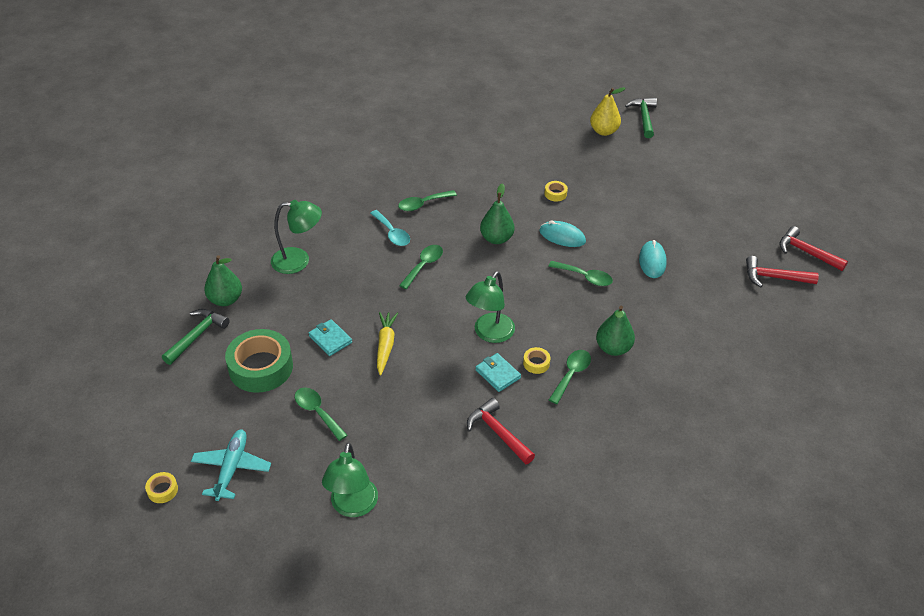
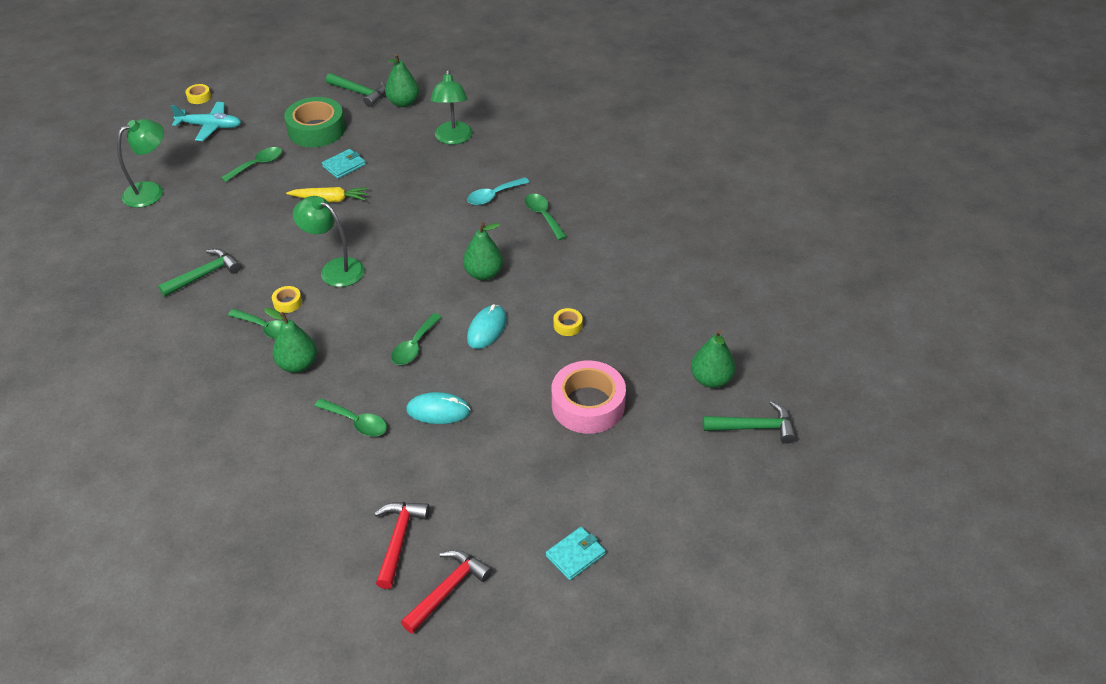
camera: 90 degrees right, 0 degrees up
green lamp [322,442,378,517] -> green lamp turned 135 degrees clockwise [117,119,164,208]
green spoon [399,245,443,289] -> green spoon moved to [314,398,387,437]
red hammer [467,398,535,464] -> green hammer [158,249,241,297]
turquoise wallet [475,353,521,392] -> turquoise wallet moved to [546,527,606,580]
yellow pear [590,87,626,136] -> green pear [691,330,736,388]
none -> pink tape [552,361,626,434]

